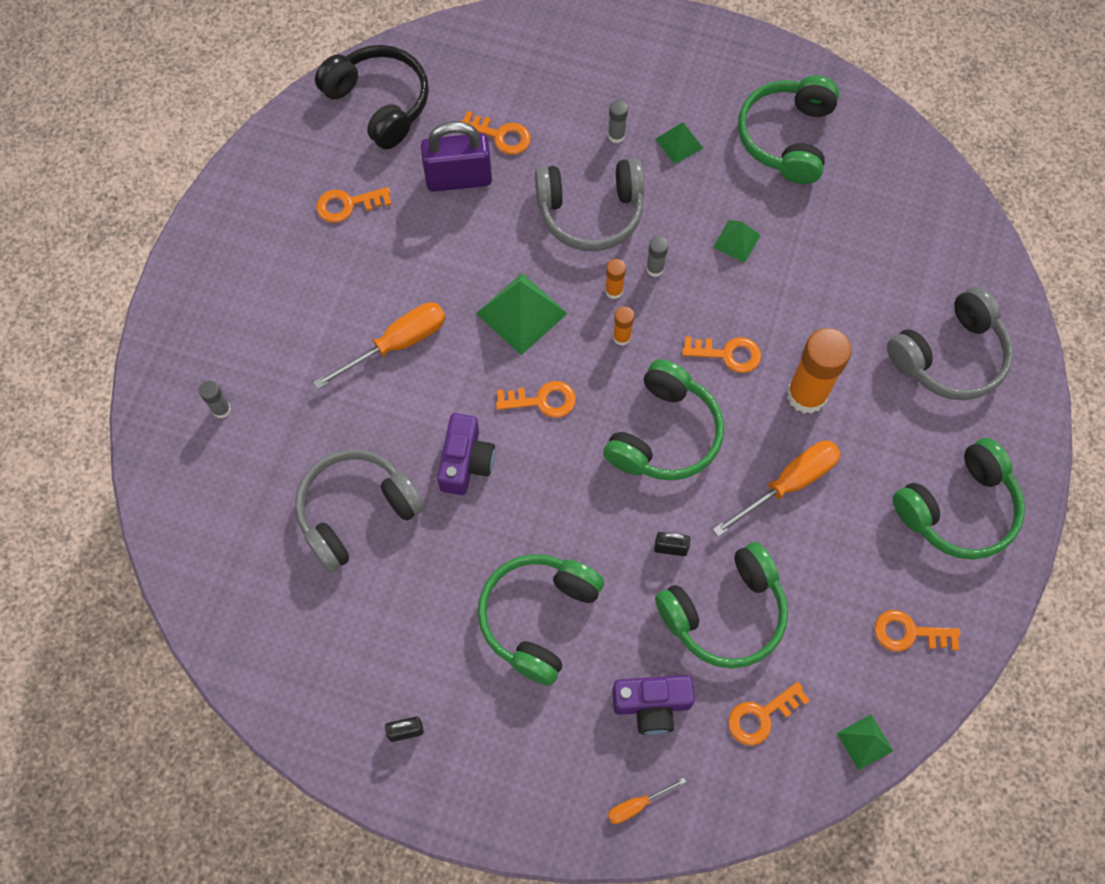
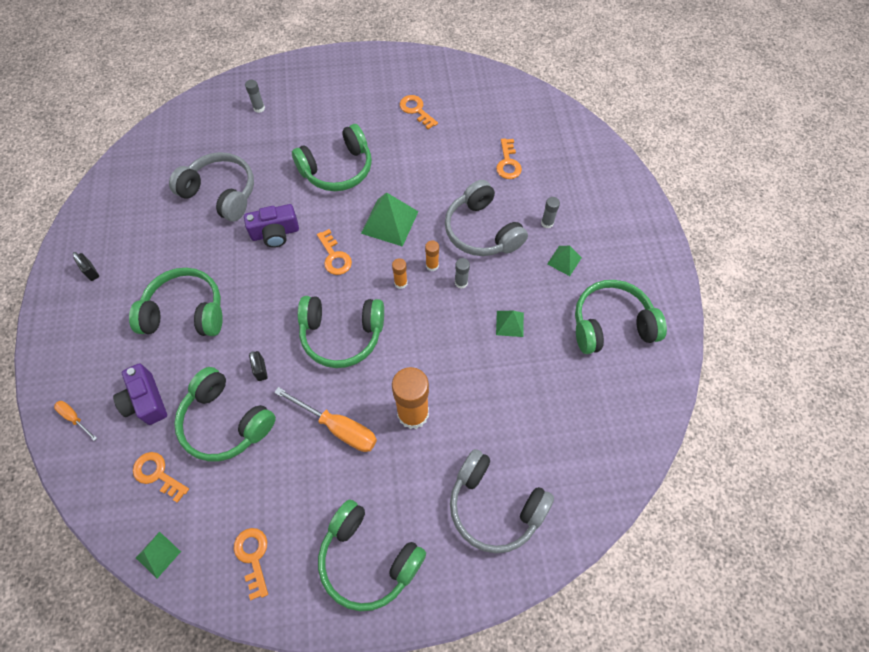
camera: 65 degrees right, 5 degrees down
orange screwdriver [314,302,446,389] -> green headphones [292,124,372,191]
black headphones [315,45,429,149] -> none
purple padlock [421,121,492,192] -> none
orange key [682,337,761,373] -> none

